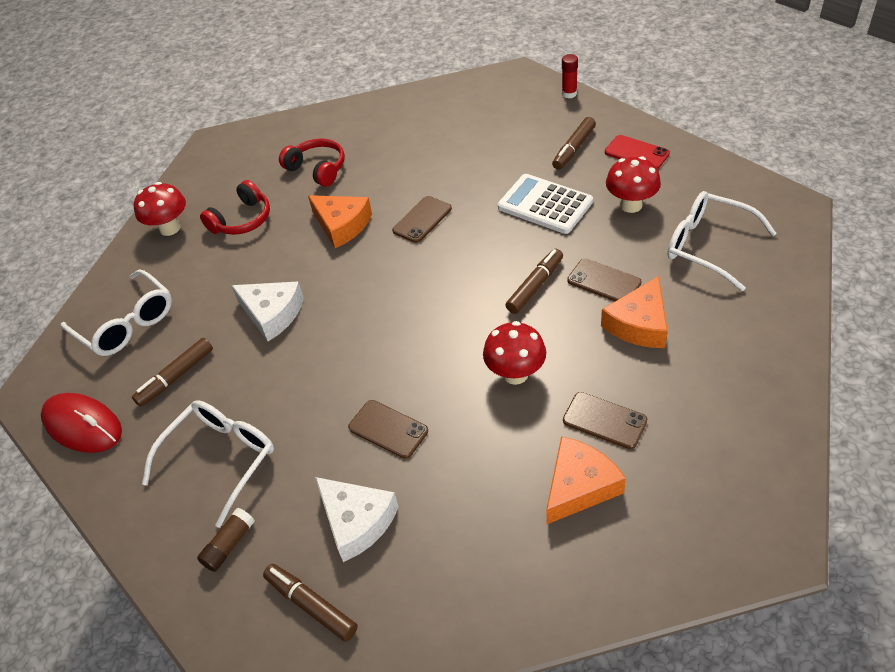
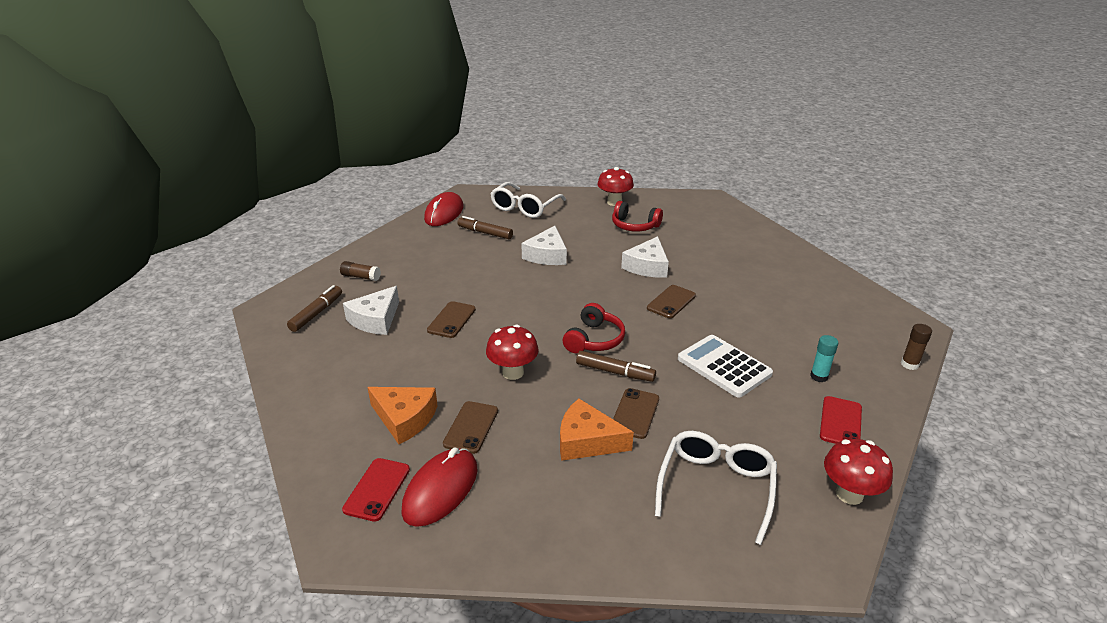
camera: 70 degrees right, 15 degrees down
white glasses [142,400,274,528] -> none
red headphones [279,138,345,187] -> red headphones moved to [563,303,625,353]
orange cheese [308,195,372,248] -> white cheese [621,236,669,278]
brown phone [392,196,452,243] -> brown phone turned 75 degrees counterclockwise [647,285,696,318]
white calculator [498,174,593,234] -> white calculator turned 60 degrees counterclockwise [678,335,773,398]
brown marker [552,117,596,170] -> turquoise glue stick [810,335,838,382]
red glue stick [562,54,578,98] -> brown glue stick [901,324,932,370]
red mushroom [606,156,661,213] -> red mushroom moved to [824,439,893,505]
none -> red phone [342,458,410,522]
none -> red mouse [401,448,477,527]

